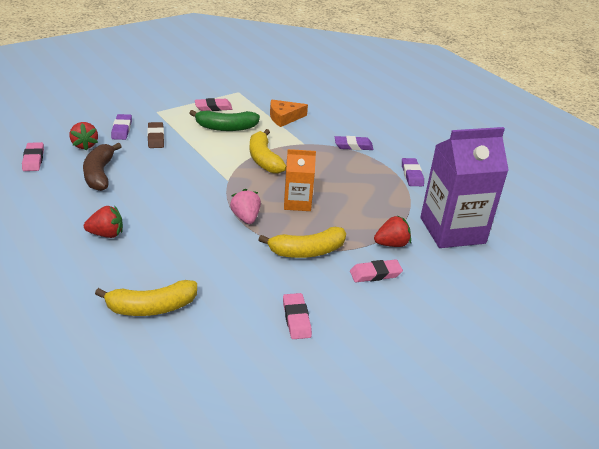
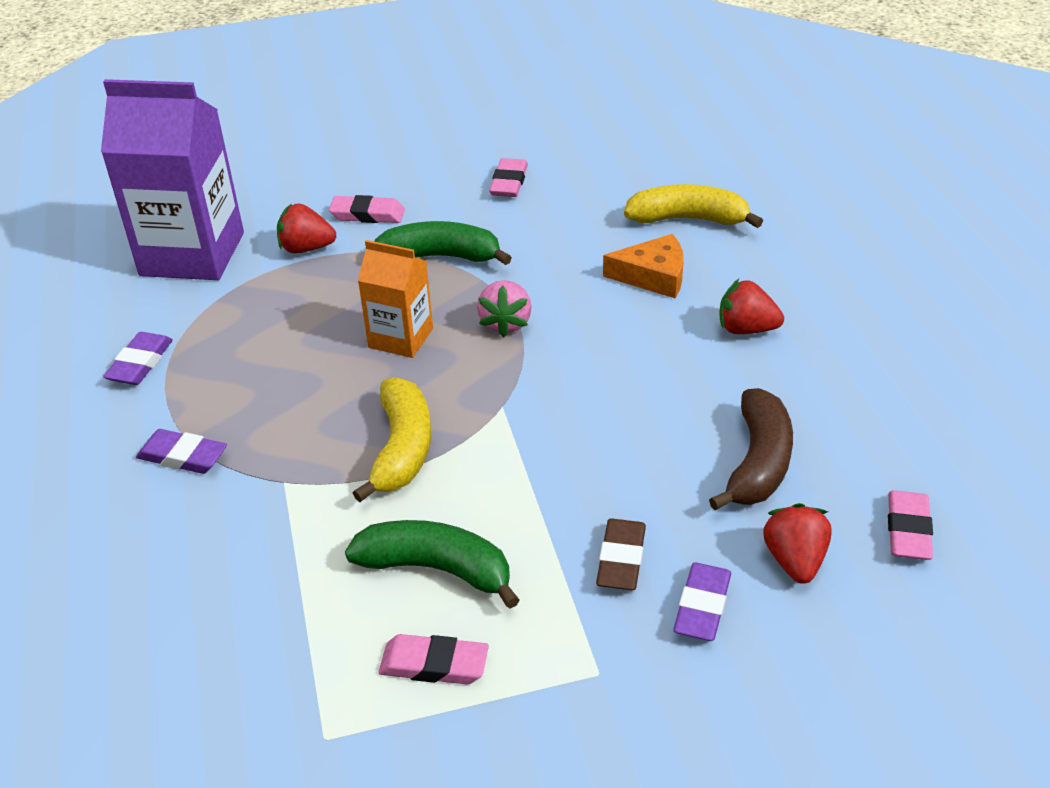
camera: 155 degrees left, 5 degrees up
yellow banana [258,227,346,258] -> green banana [374,221,512,265]
orange cheese [270,100,308,127] -> orange cheese moved to [603,234,684,298]

